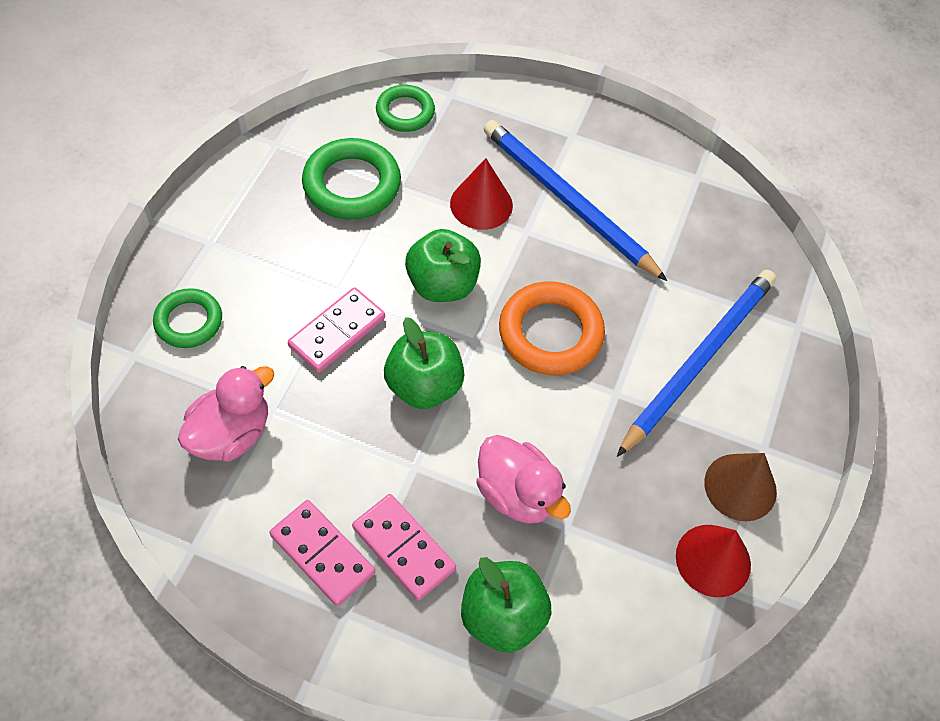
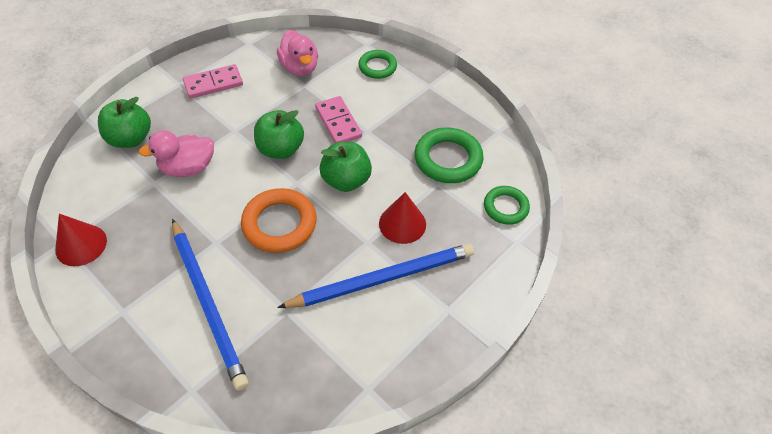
camera: 115 degrees right, 5 degrees down
pink domino [352,494,456,601] -> none
brown cone [704,453,777,521] -> none

